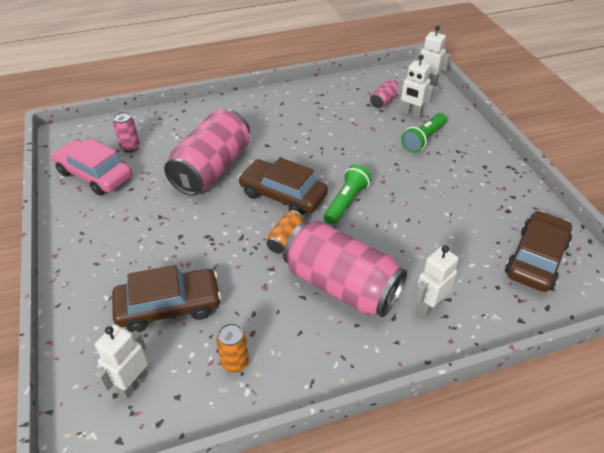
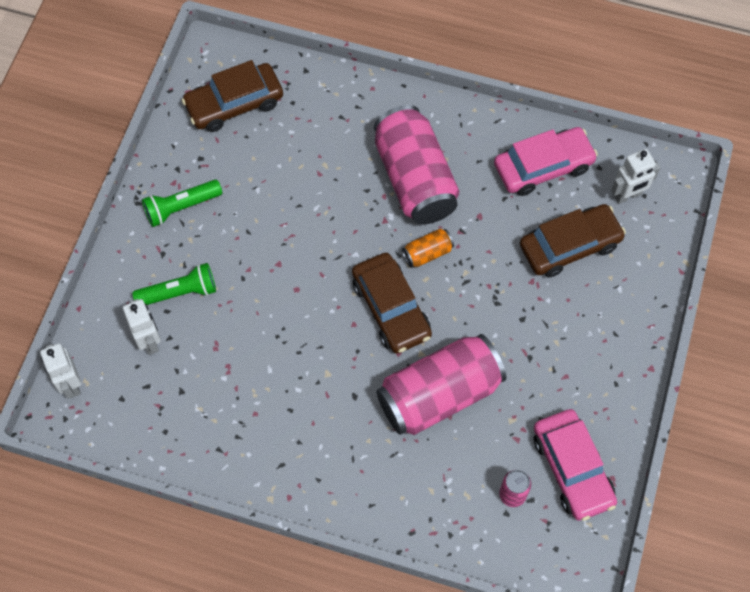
camera: 145 degrees left, 20 degrees up
brown car [112,265,221,332] -> brown car turned 135 degrees clockwise [520,204,626,278]
orange can [216,323,249,373] -> pink car [494,127,598,196]
green flashlight [324,164,372,225] -> green flashlight moved to [142,180,222,227]
pink can [370,79,398,108] -> none
white robot [414,245,459,317] -> none

